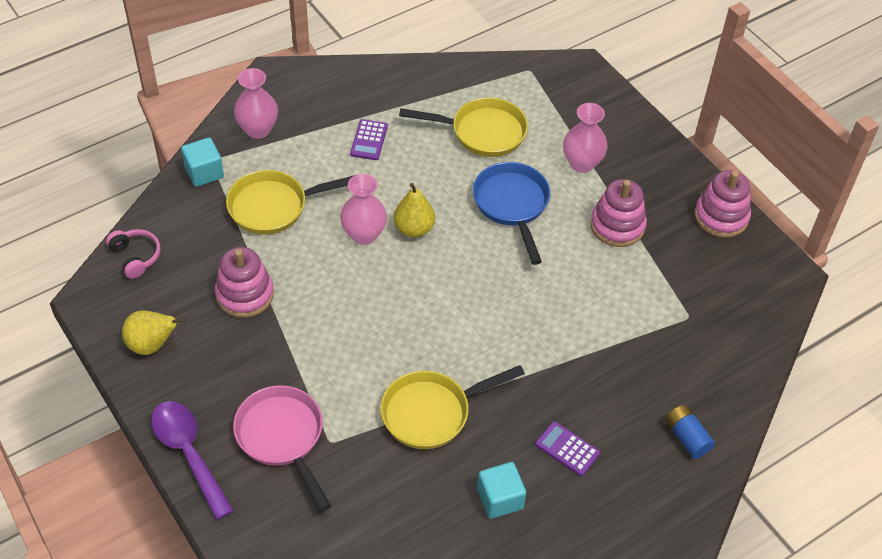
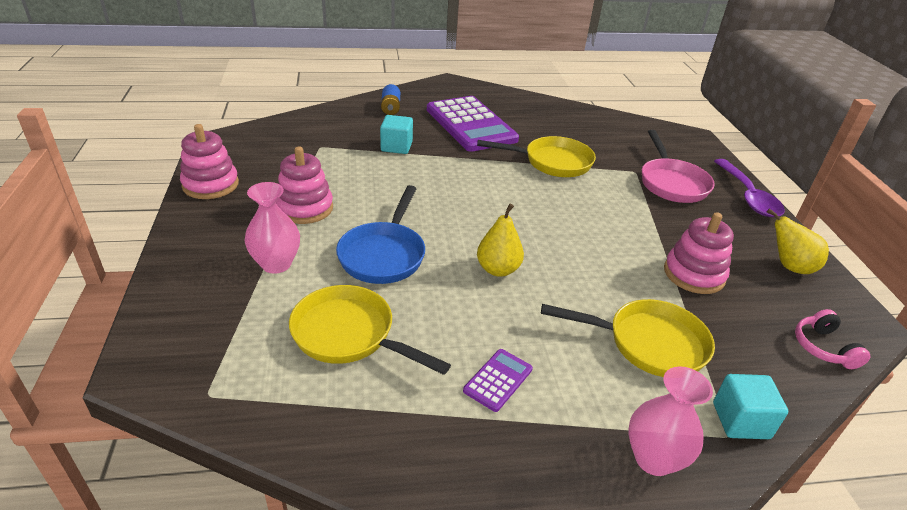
camera: 155 degrees left, 15 degrees down
pink vase [340,174,387,245] -> none
turquoise cube [477,462,526,519] -> turquoise cube moved to [380,115,413,154]
purple calculator [535,421,600,476] -> purple calculator [427,96,519,152], size x2.38

